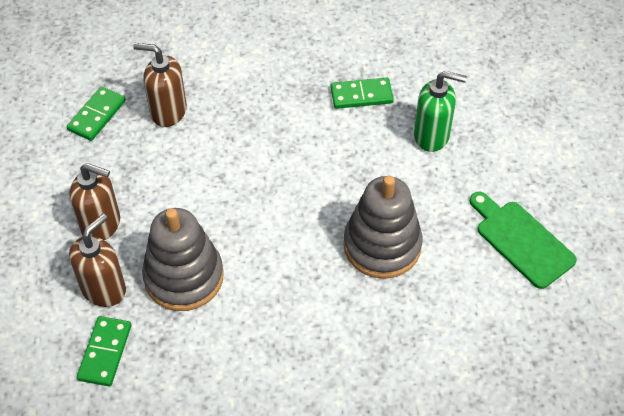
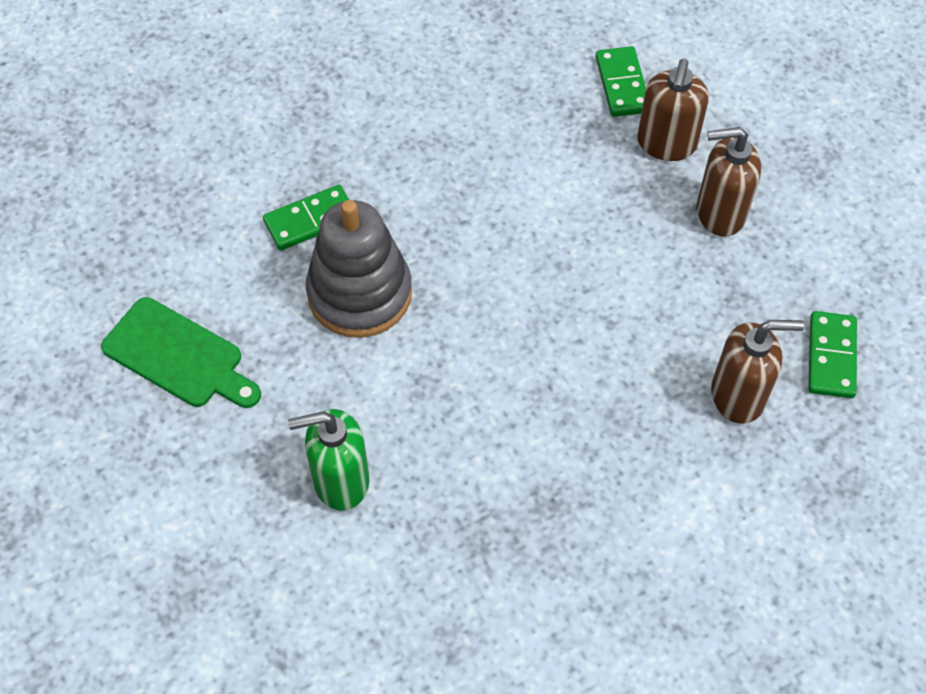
camera: 160 degrees right, 5 degrees up
grey stacking toy [142,208,224,311] -> none
green domino [331,78,394,109] -> green domino moved to [263,185,349,251]

